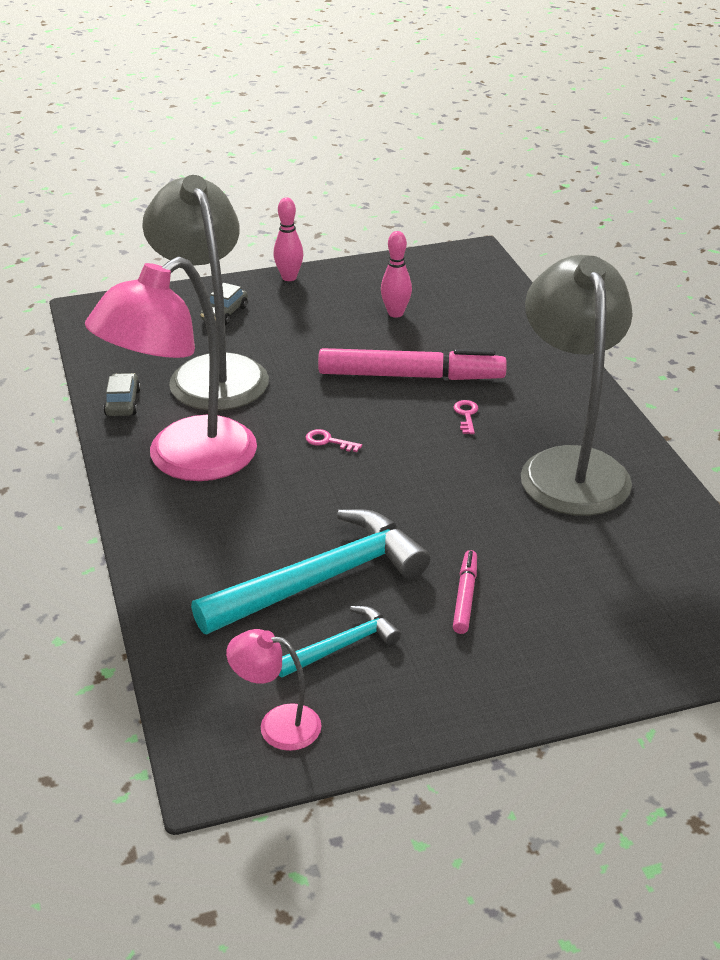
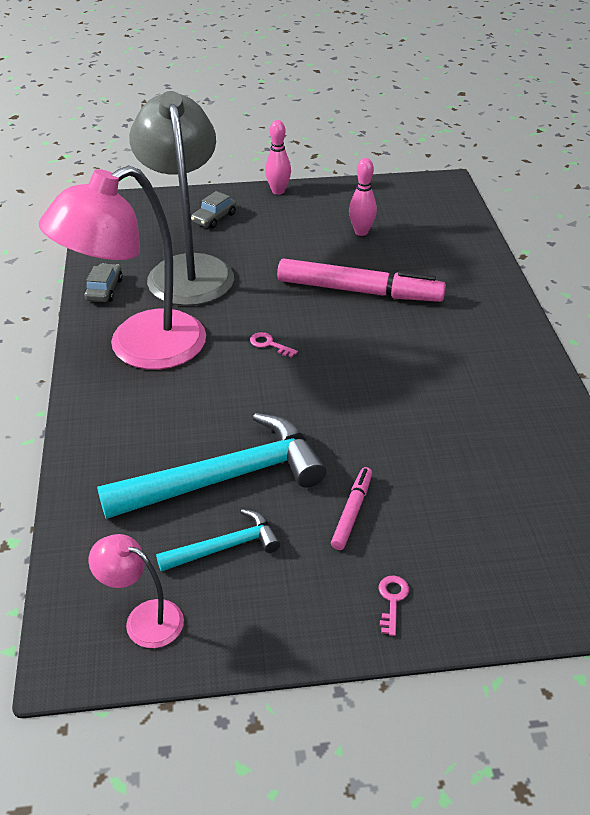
camera: 10 degrees right, 5 degrees up
pink key [453,400,479,434] -> pink key moved to [379,576,409,636]
grey lamp [521,255,633,516] -> none

